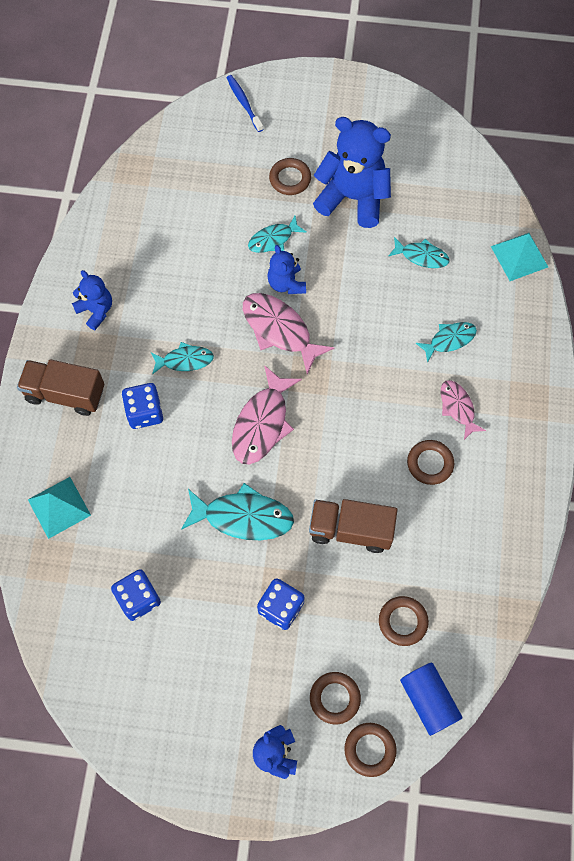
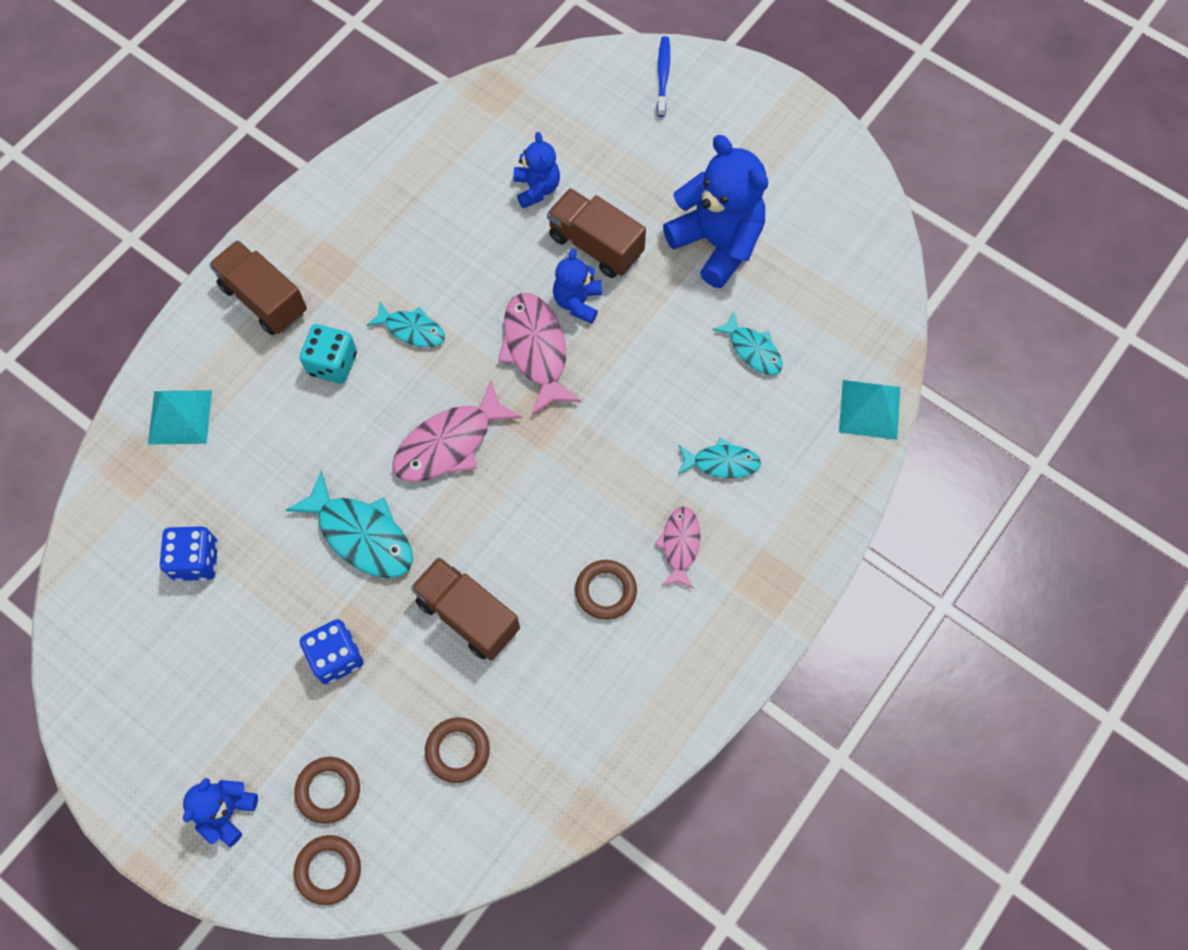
camera: 30 degrees right, 0 degrees up
blue teddy bear [72,270,112,330] -> blue teddy bear moved to [513,132,560,208]
blue dice [122,383,163,429] -> turquoise dice [300,324,357,384]
turquoise fish [248,216,307,253] -> brown truck [547,188,646,278]
brown ring [269,158,311,195] -> none
blue cylinder [400,663,462,736] -> none

